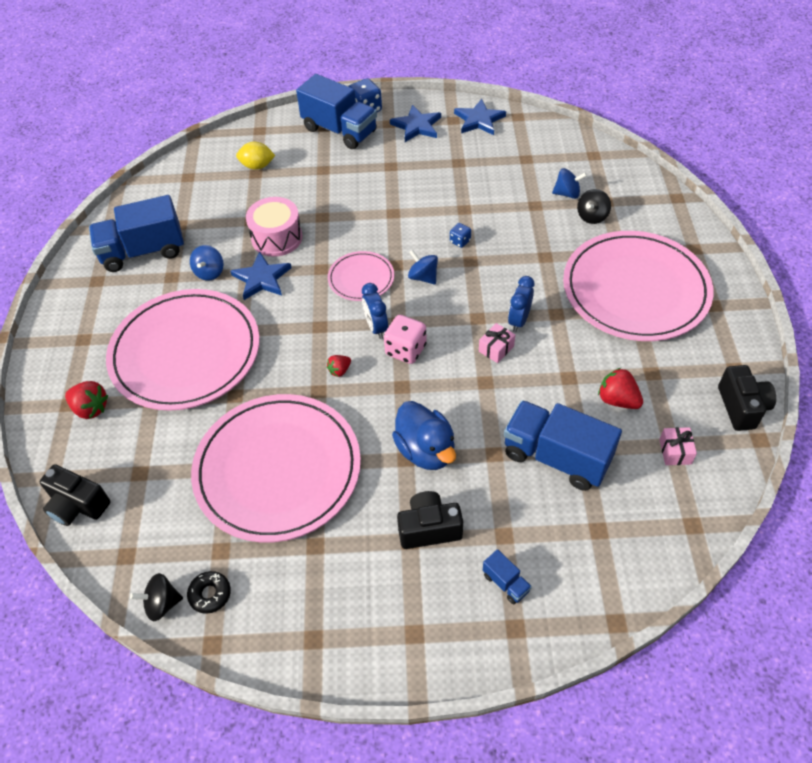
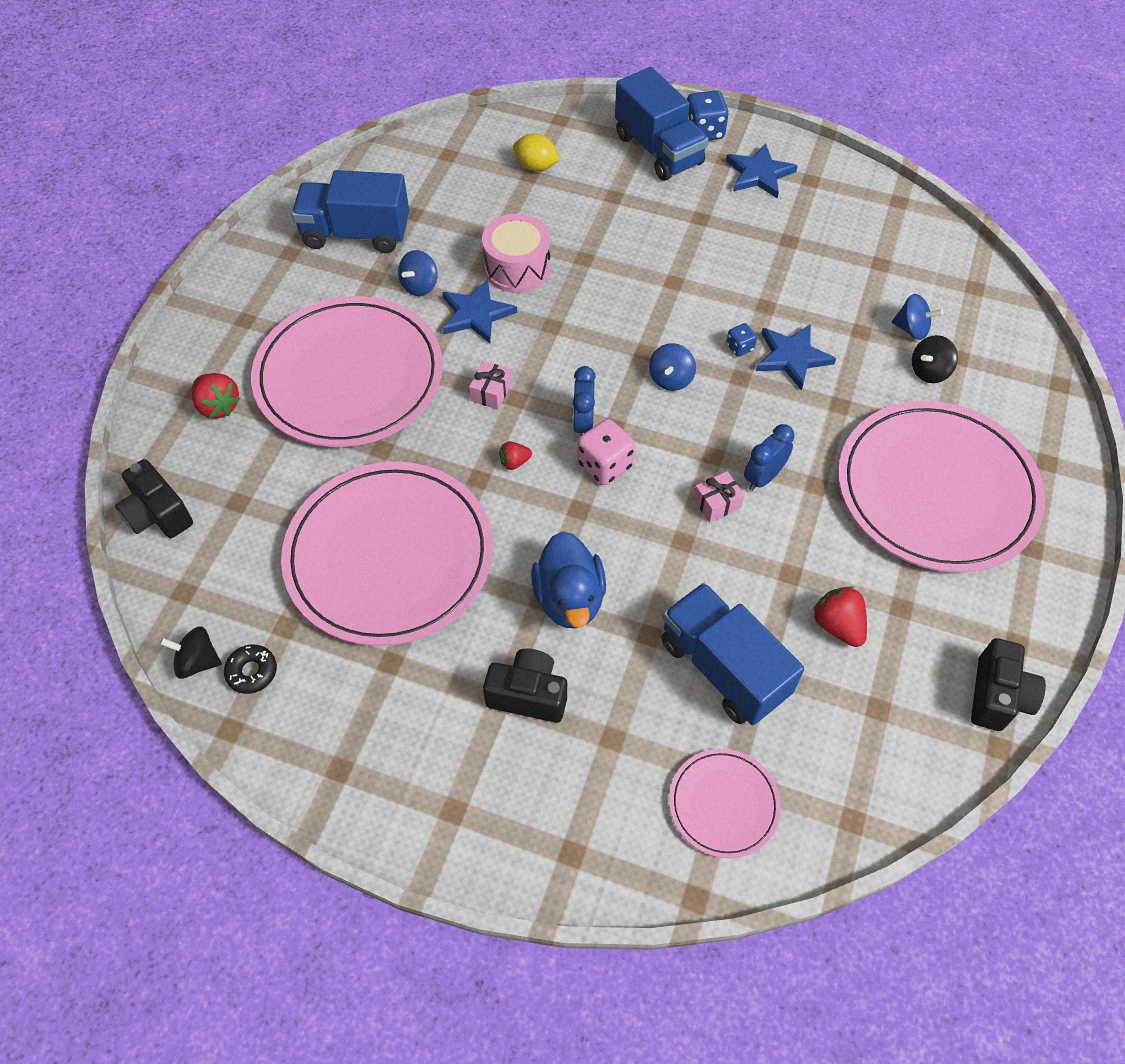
camera: 20 degrees right, 5 degrees up
pink plate [328,251,394,301] -> pink plate moved to [669,749,781,858]
blue spinning top [408,250,438,285] -> blue spinning top turned 135 degrees counterclockwise [649,343,696,391]
blue star [454,99,506,135] -> blue star moved to [756,324,836,391]
blue truck [483,549,532,604] -> none
pink gift [659,427,697,465] -> pink gift moved to [469,361,511,410]

